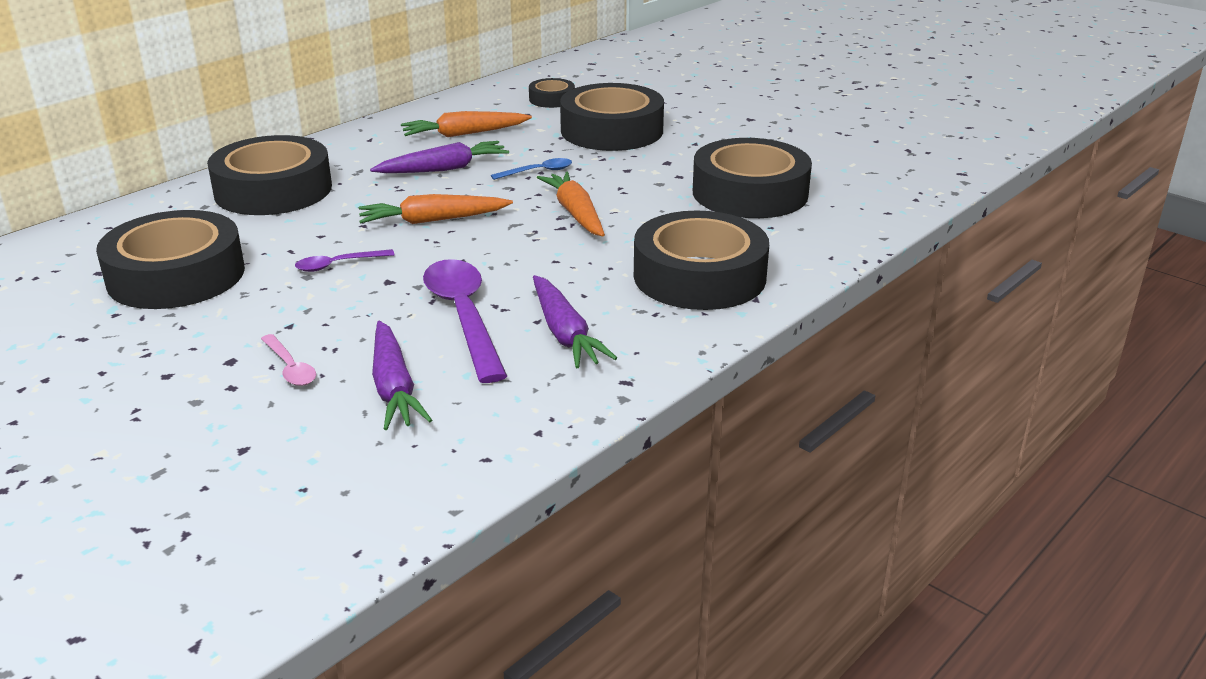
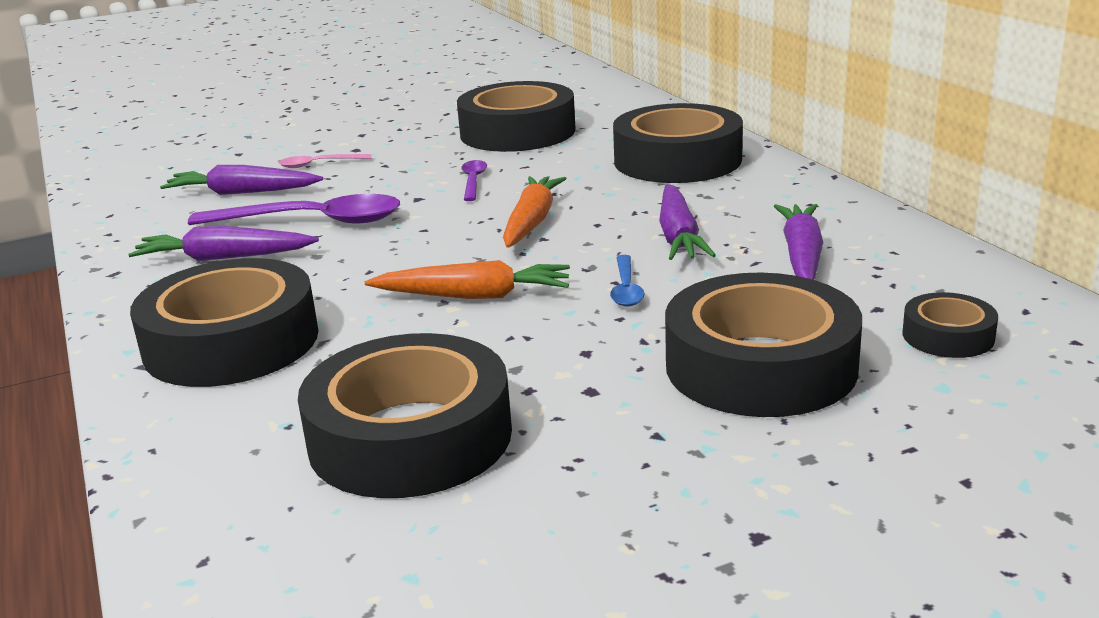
camera: 115 degrees right, 5 degrees down
orange carrot [401,111,532,137] -> purple carrot [774,204,823,280]

